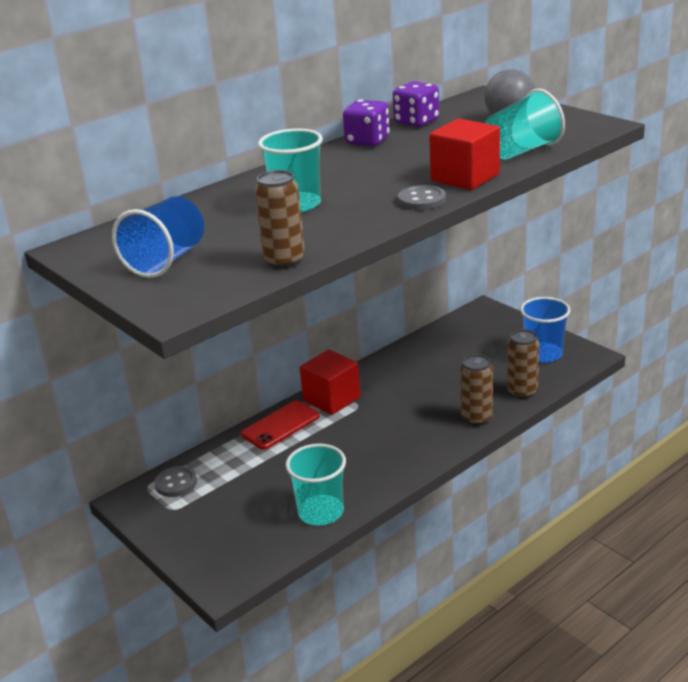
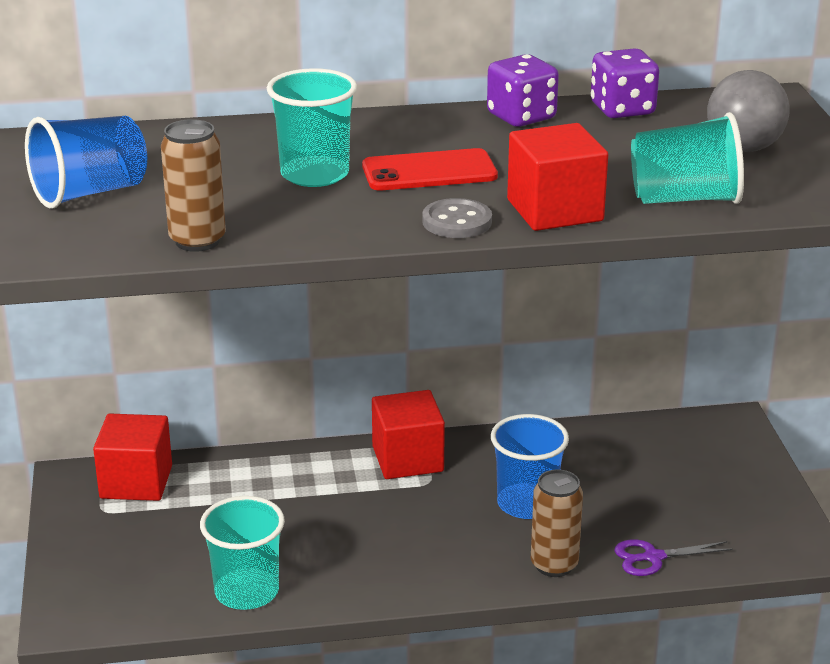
camera: 30 degrees right, 0 degrees up
grey button [154,466,197,497] -> red cube [93,414,172,501]
red phone [241,401,320,450] -> red phone moved to [362,148,498,191]
brown can [507,329,540,399] -> purple scissors [614,539,733,576]
blue cup [520,297,571,363] -> blue cup moved to [491,414,569,519]

